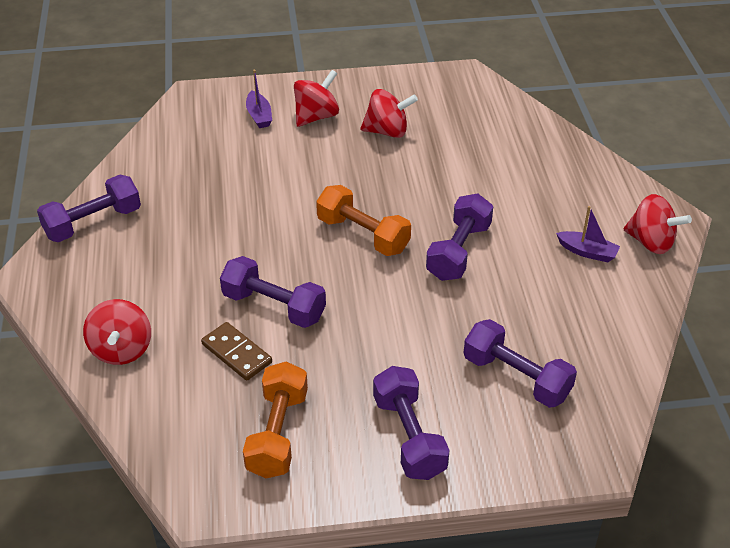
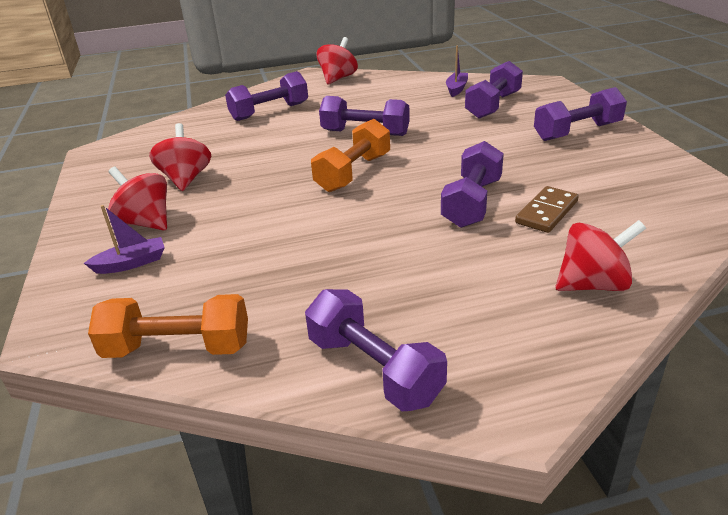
camera: 95 degrees left, 10 degrees down
orange dumbbell [243,361,308,478] -> orange dumbbell moved to [88,294,248,358]
purple boat [556,206,620,262] -> purple boat moved to [446,46,468,97]
none -> purple dumbbell [225,71,308,121]

